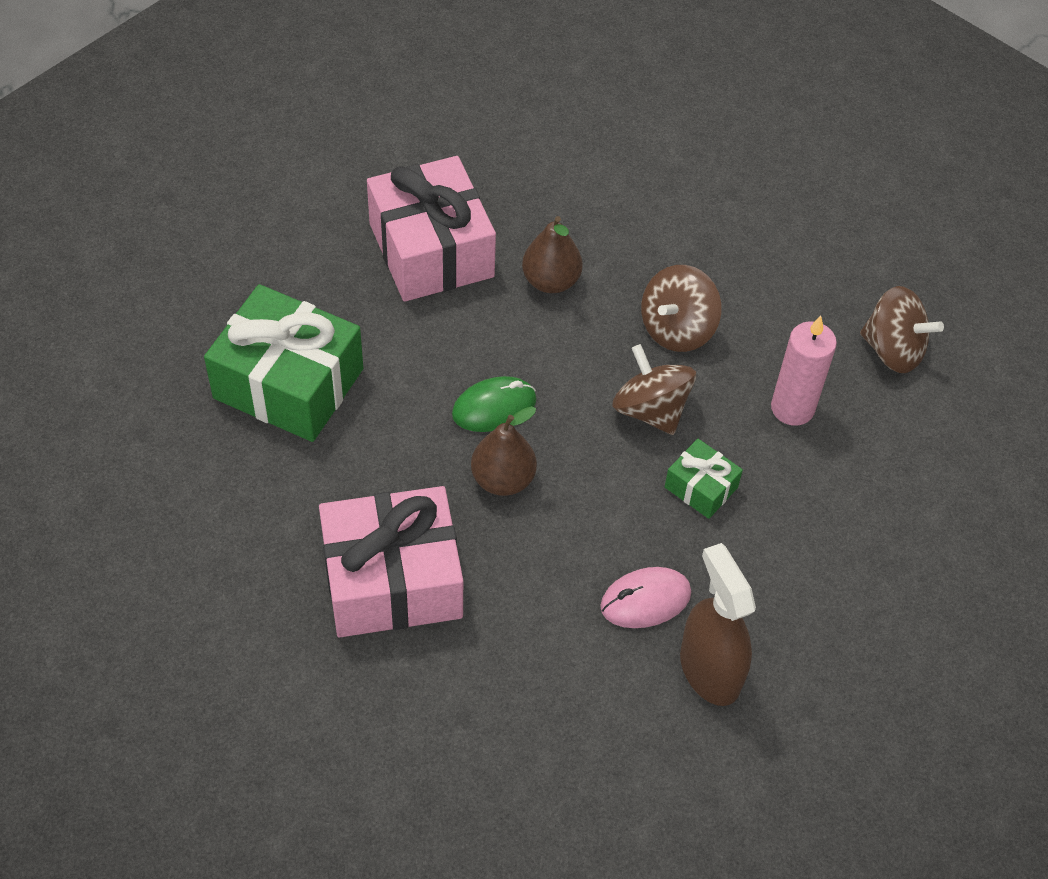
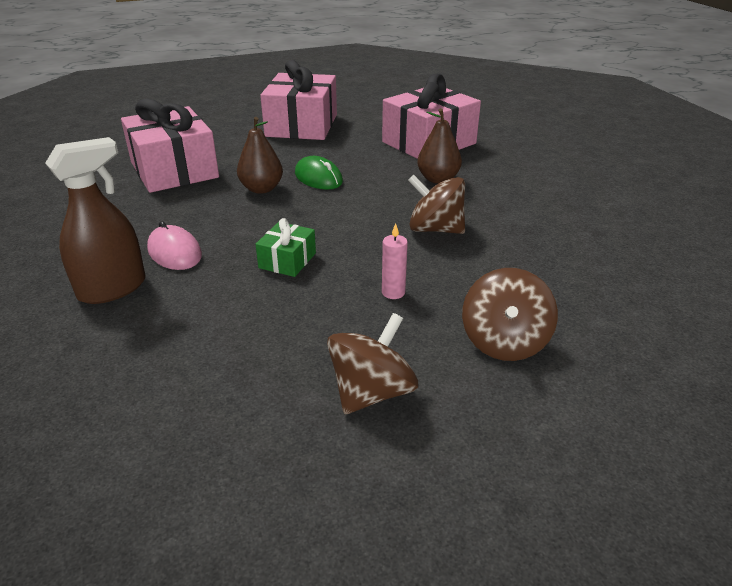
camera: 75 degrees right, 20 degrees down
green gift [204,284,363,442] -> pink gift [260,60,337,140]
brown spinning top [612,344,696,435] -> brown spinning top moved to [327,313,418,414]
pink candle [771,316,837,426] -> pink candle [382,223,408,299], size x0.58

